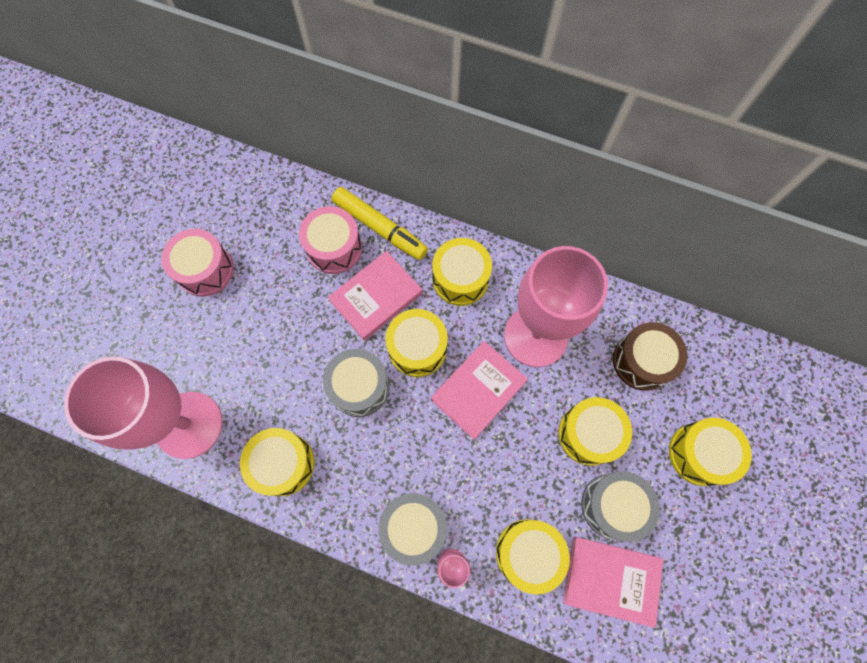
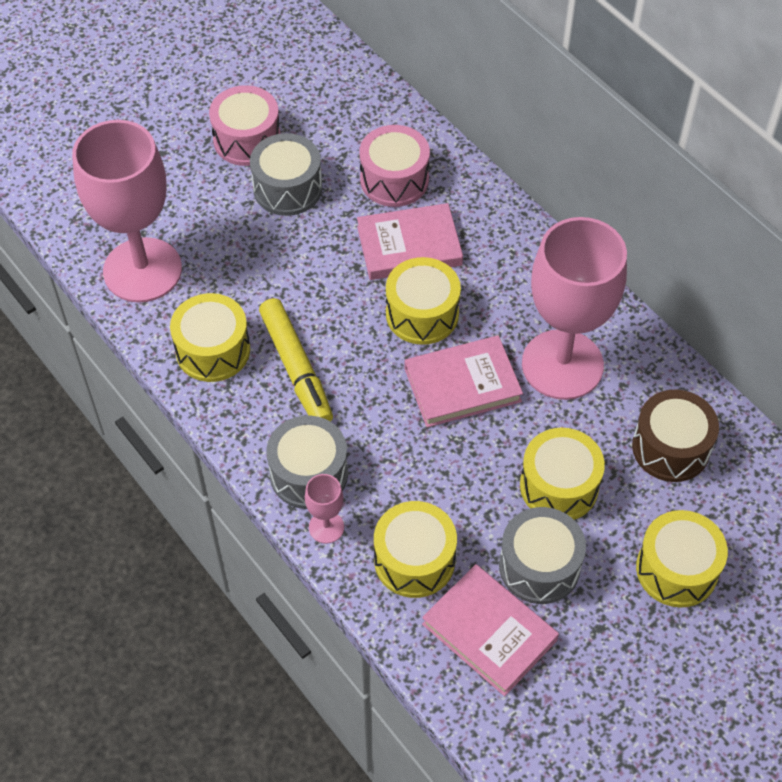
camera: 30 degrees right, 15 degrees down
grey drum [323,349,389,417] -> grey drum moved to [250,133,322,216]
yellow marker [331,187,428,260] -> yellow marker moved to [259,298,333,422]
yellow drum [432,238,492,306] -> none

